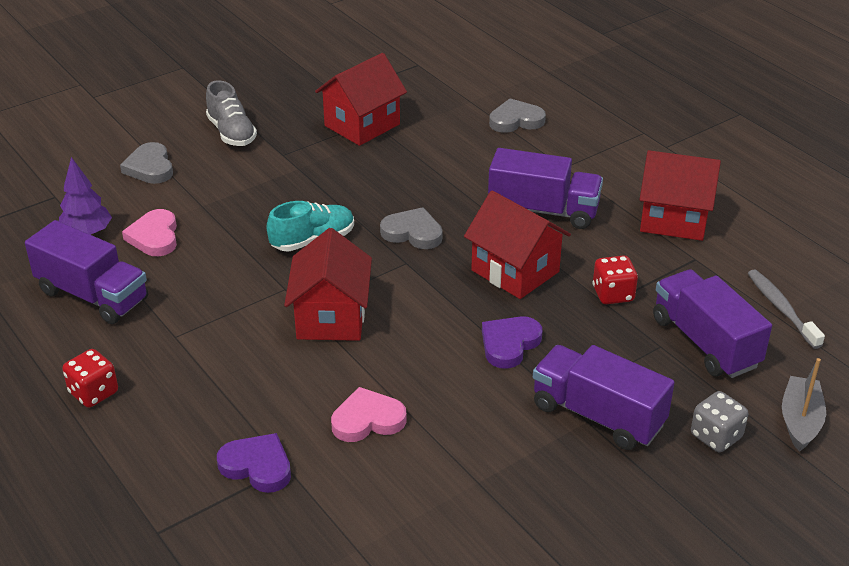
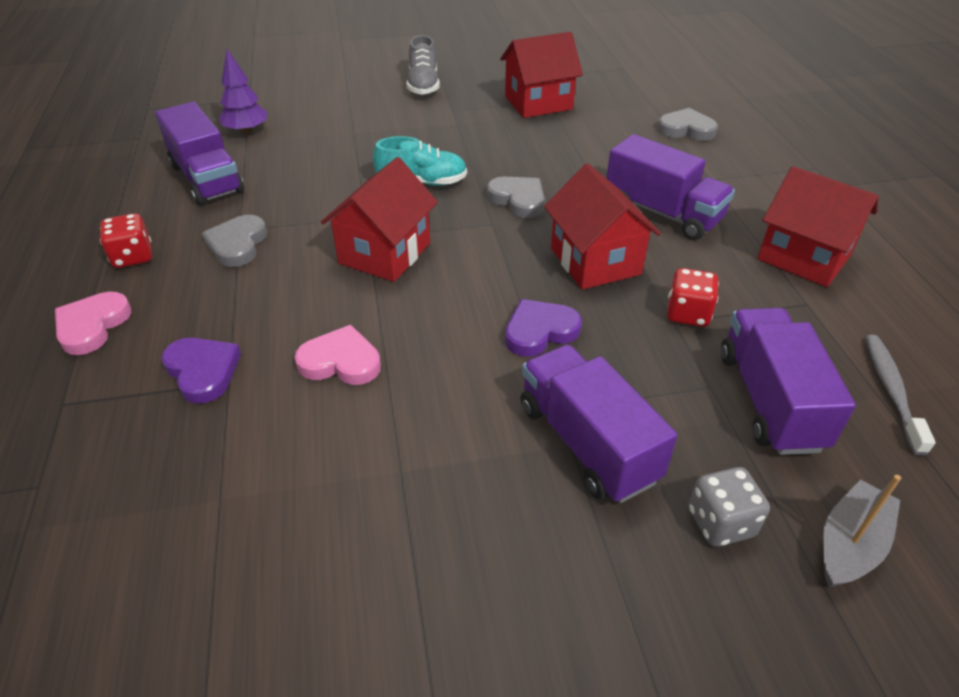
camera: 25 degrees right, 5 degrees up
grey heart [120,142,173,184] -> grey heart moved to [202,215,267,267]
pink heart [122,209,177,256] -> pink heart moved to [55,292,131,355]

